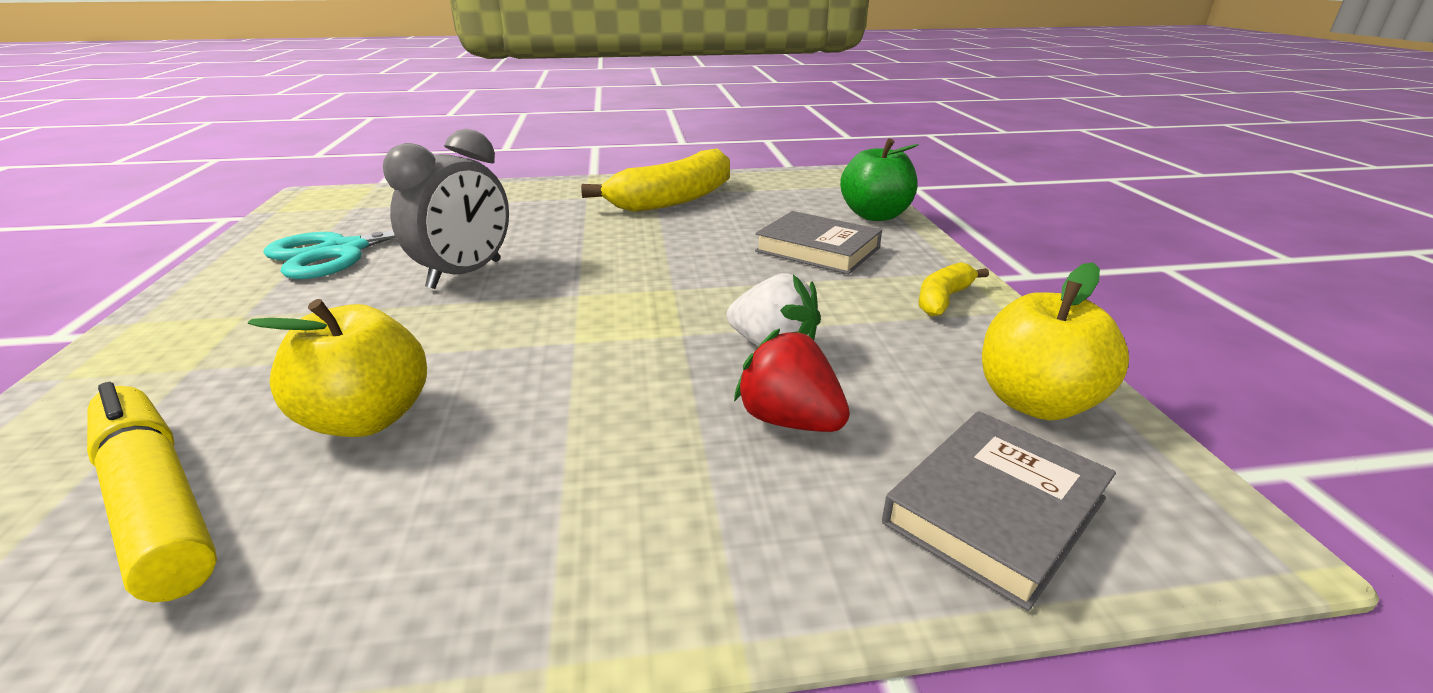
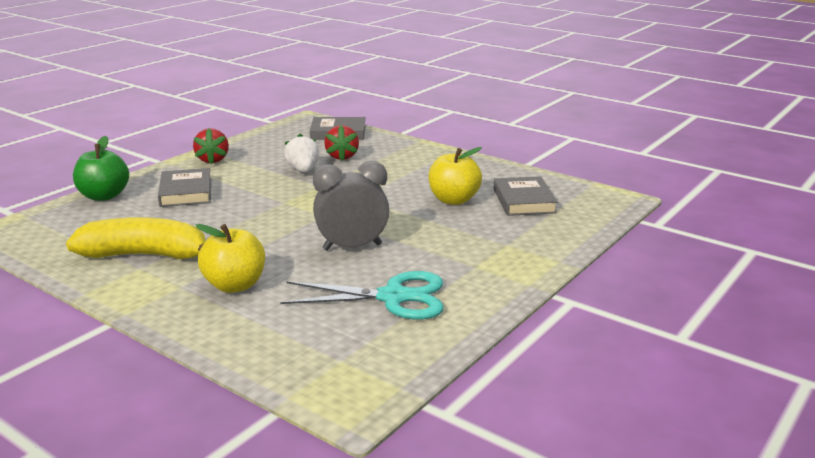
camera: 135 degrees left, 5 degrees down
yellow marker [87,382,217,602] -> grey book [494,176,558,216]
yellow banana [919,262,989,316] -> red strawberry [193,128,229,164]
yellow apple [982,262,1129,420] -> yellow apple moved to [195,224,265,293]

